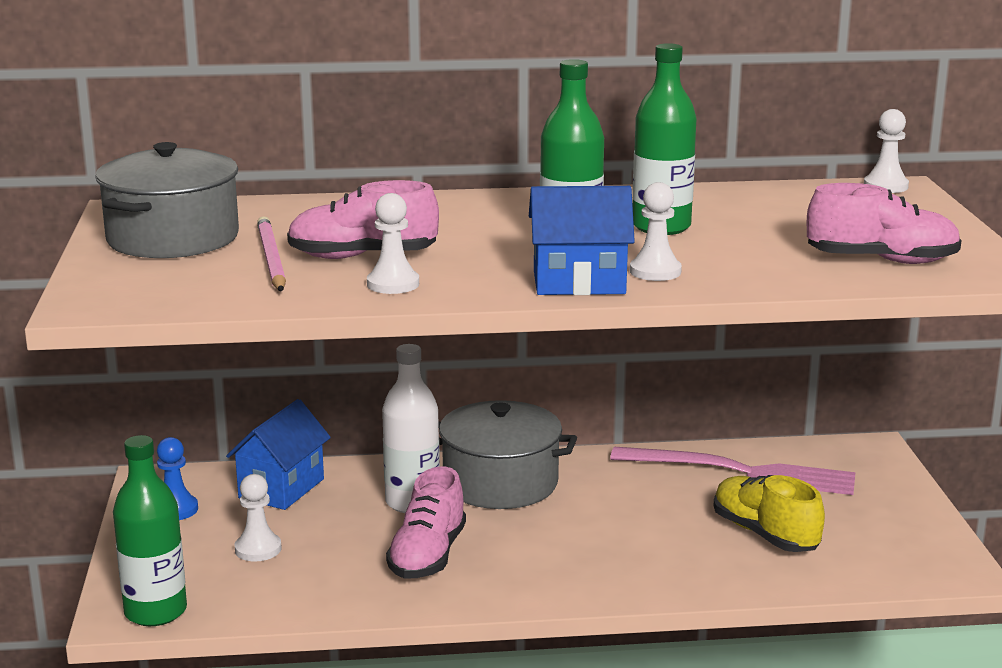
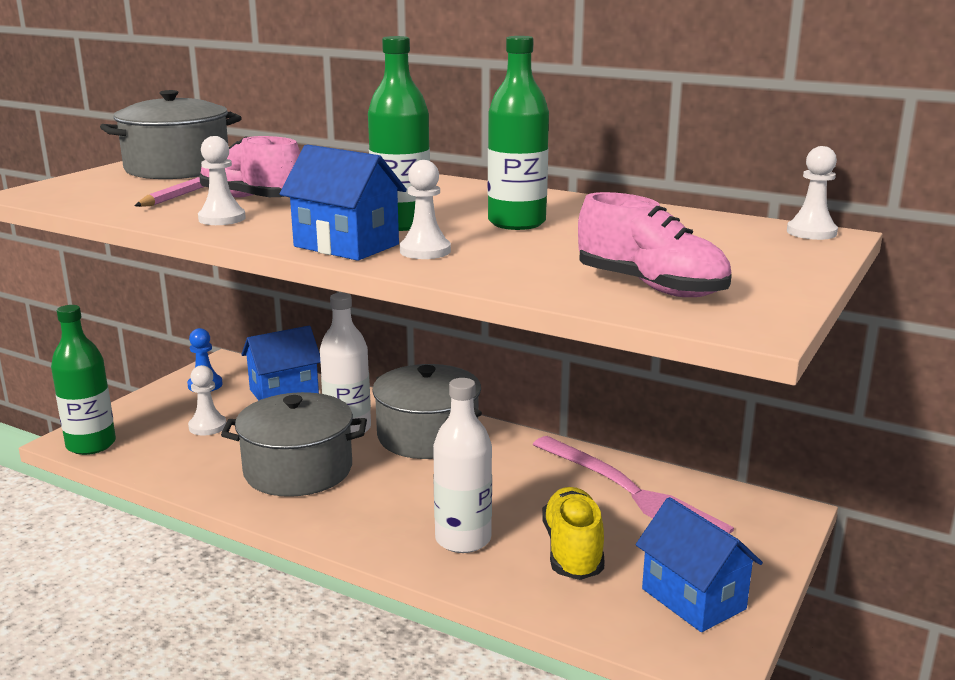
camera: 35 degrees right, 0 degrees up
pink shoe [386,467,466,579] -> grey pot [221,392,367,497]
none -> white bottle [433,378,492,553]
none -> blue house [636,497,763,632]

